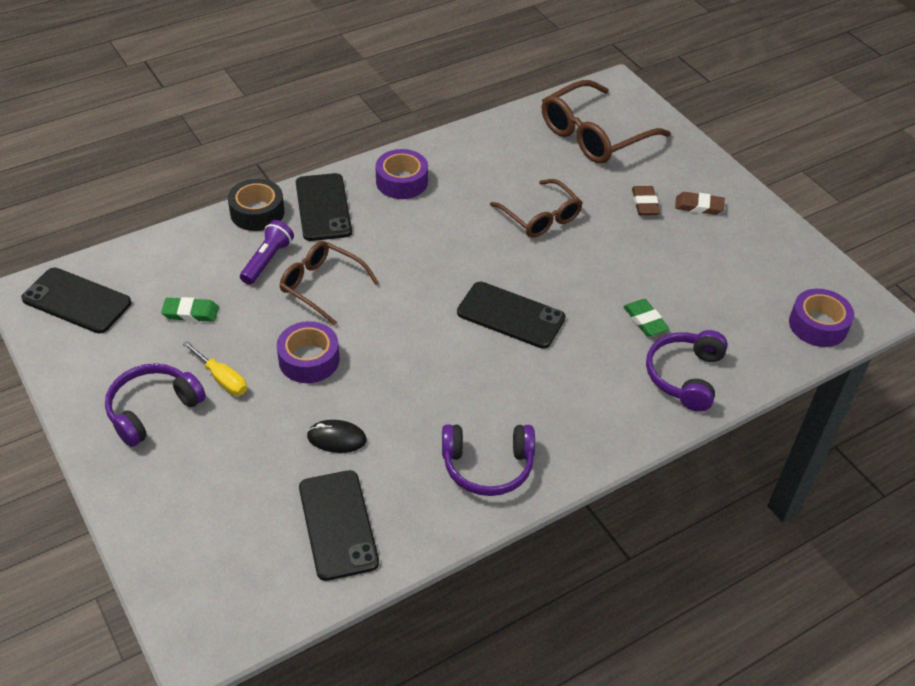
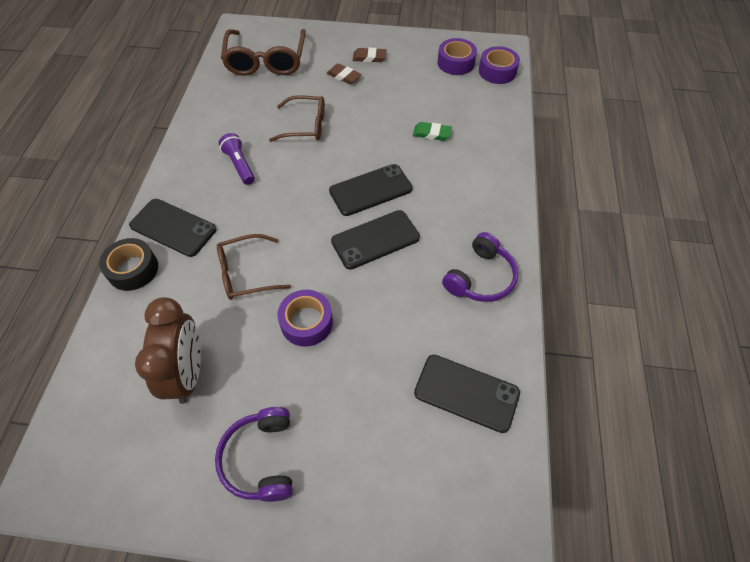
camera: 50 degrees left, 10 degrees up
black phone [21,268,131,333] -> black phone moved to [331,210,420,270]
green eraser [161,297,219,322] -> brown clock [135,297,201,404]
yellow screwdriver [183,341,247,396] -> none
purple flashlight [240,220,294,285] -> purple flashlight moved to [219,133,255,185]
black mouse [307,420,367,453] -> none
purple tape [376,149,428,199] -> purple tape moved to [437,38,477,75]
purple headphones [646,330,728,412] -> none
brown eraser [675,192,725,215] -> brown eraser turned 45 degrees clockwise [353,48,387,62]

